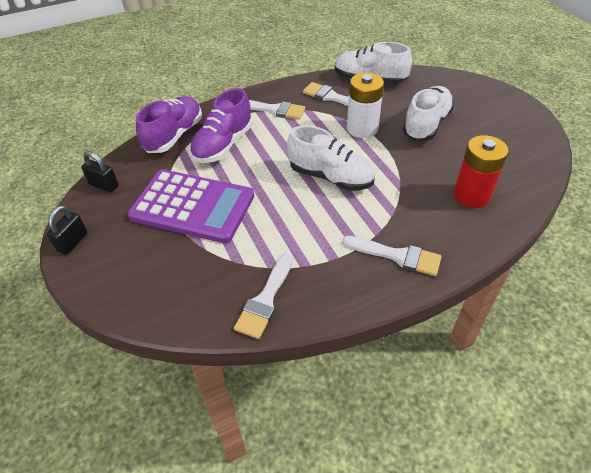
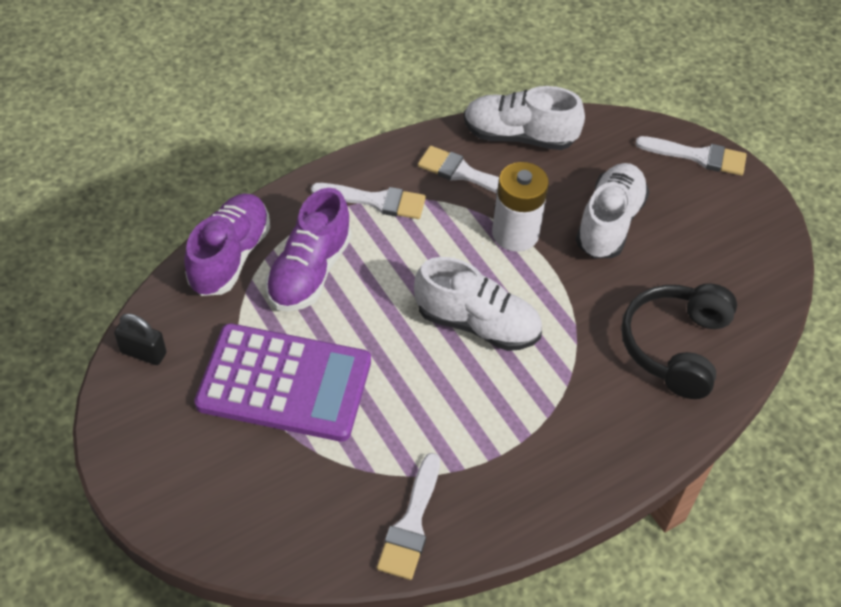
camera: 10 degrees left, 5 degrees up
black padlock [47,206,87,255] -> none
white brush [342,236,442,276] -> white brush moved to [635,136,747,176]
red battery [453,135,509,208] -> black headphones [621,283,737,399]

